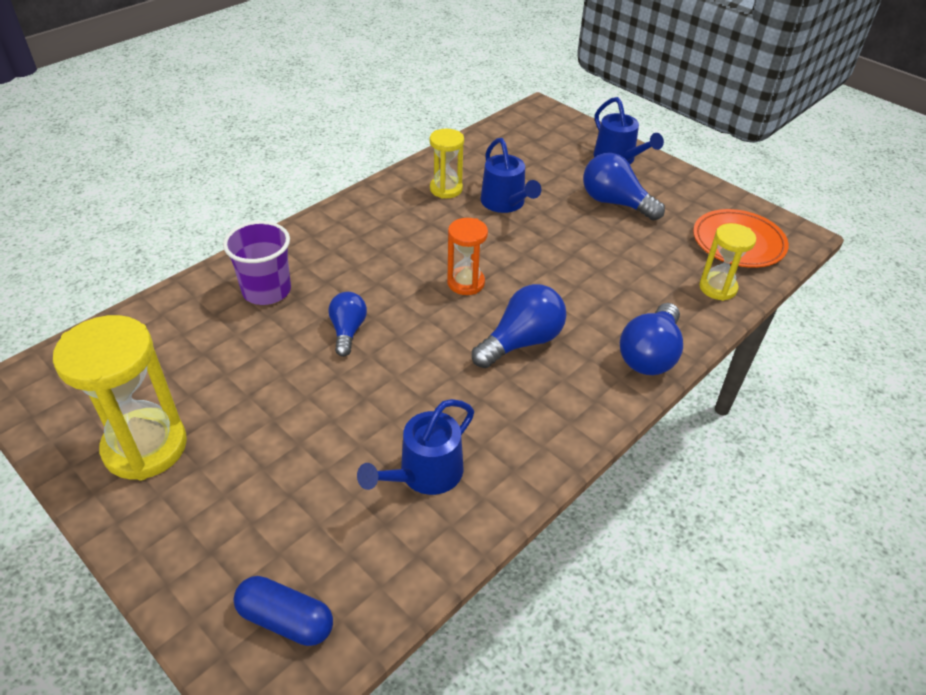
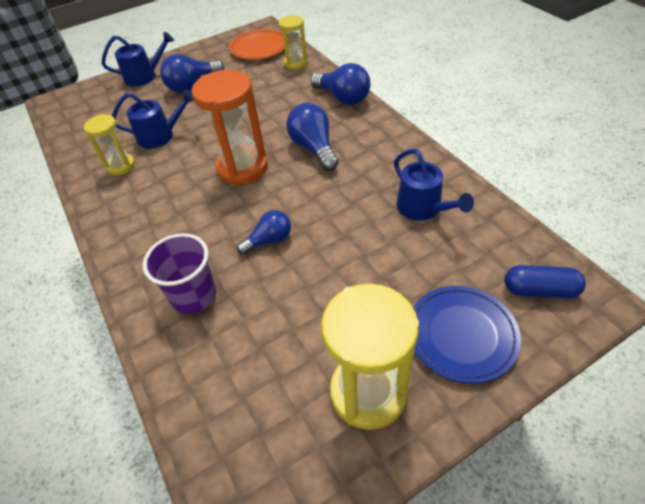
camera: 70 degrees left, 5 degrees up
blue capsule [234,576,333,646] -> blue capsule turned 60 degrees clockwise [504,265,586,298]
blue light bulb [328,292,367,357] -> blue light bulb turned 135 degrees clockwise [237,210,291,255]
orange hourglass [447,218,488,295] -> orange hourglass [192,70,268,185], size x1.74
none -> blue plate [413,286,521,383]

